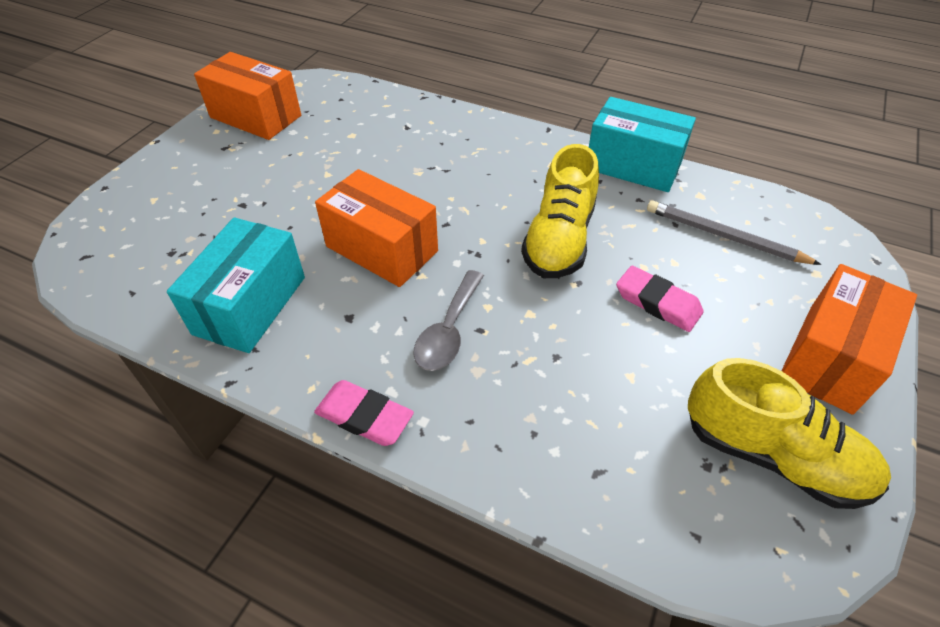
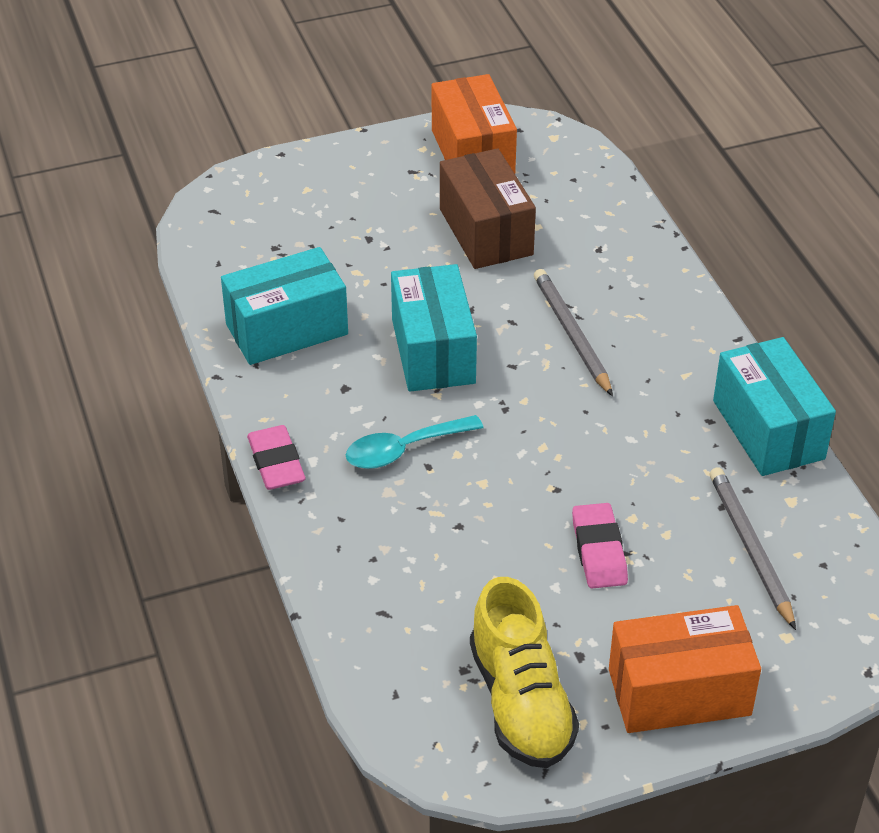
camera: 45 degrees right, 5 degrees down
orange box [315,169,438,287] -> turquoise box [391,264,477,392]
grey spoon [413,270,484,371] -> turquoise spoon [346,415,484,469]
yellow shoe [521,144,599,278] -> none
none -> brown box [440,148,536,269]
none -> grey pencil [534,269,613,396]

